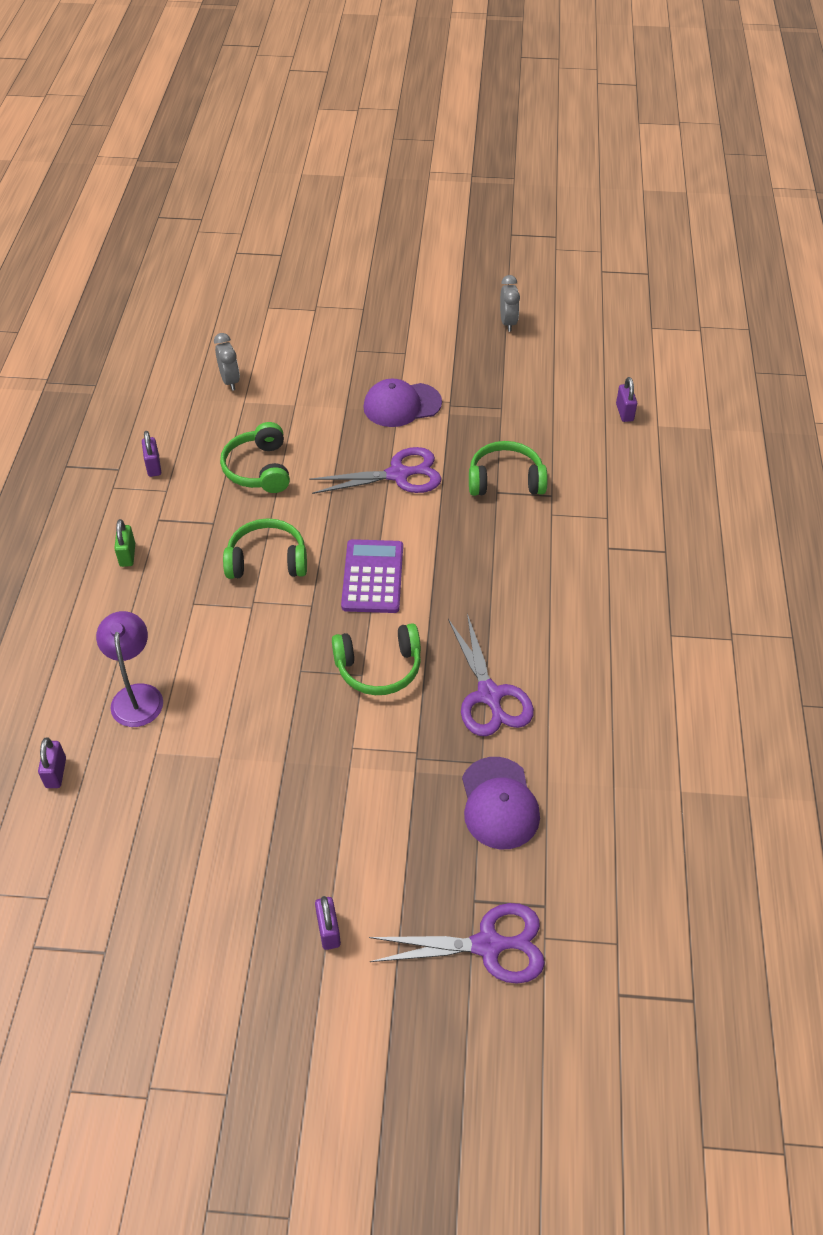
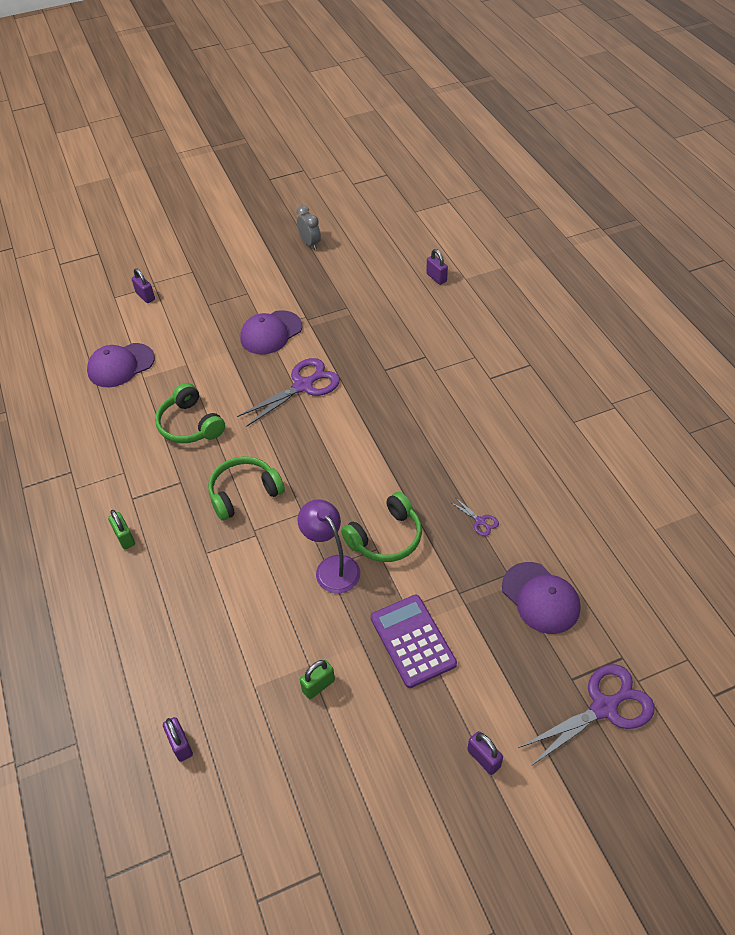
camera: 25 degrees left, 0 degrees up
purple lamp [96,611,163,727] -> purple lamp moved to [298,500,360,593]
purple padlock [142,431,161,477] -> purple padlock moved to [132,268,155,303]
grey clock [214,333,240,391] -> purple cap [87,343,155,387]
purple calculator [341,539,403,613] -> purple calculator moved to [371,595,457,688]
purple scissors [448,614,534,736] -> purple scissors [450,497,499,536], size x0.44
green headphones [469,441,548,496] -> none
none -> green padlock [300,660,335,699]

